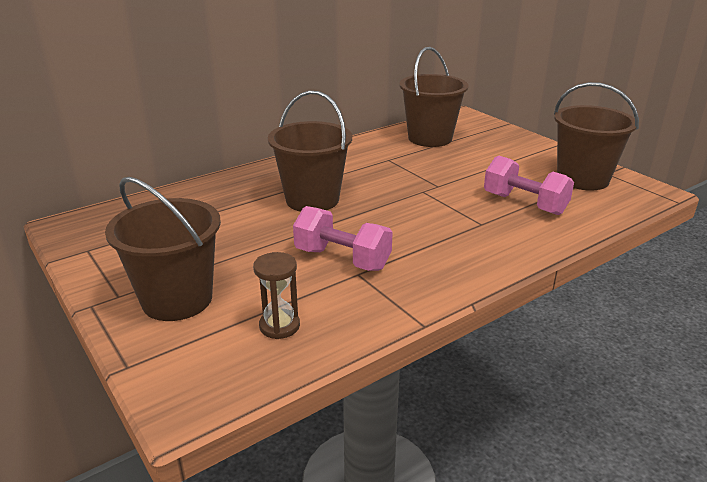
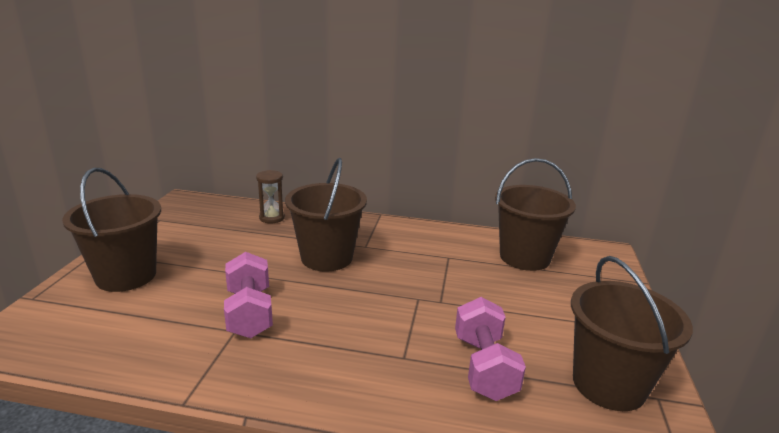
camera: 45 degrees right, 5 degrees down
brown hourglass [253,252,300,339] -> brown hourglass moved to [256,170,285,223]

